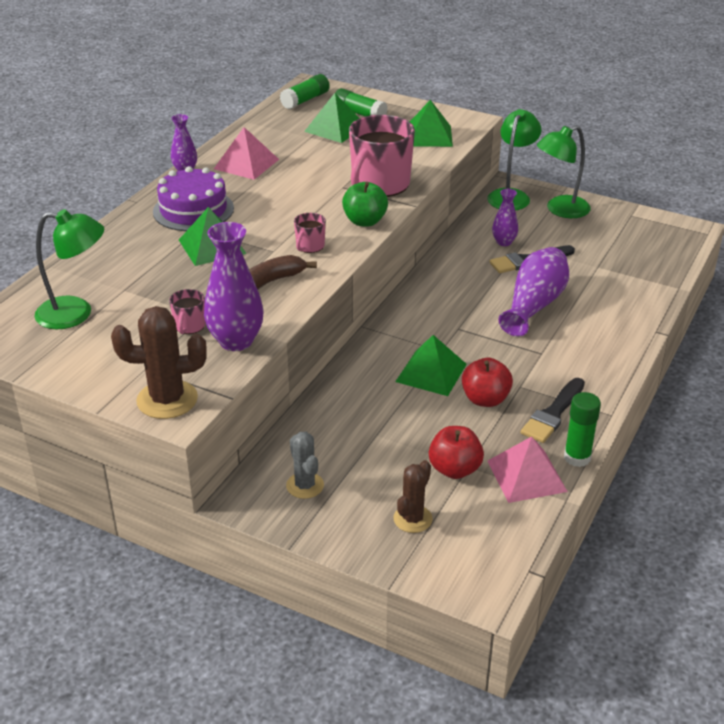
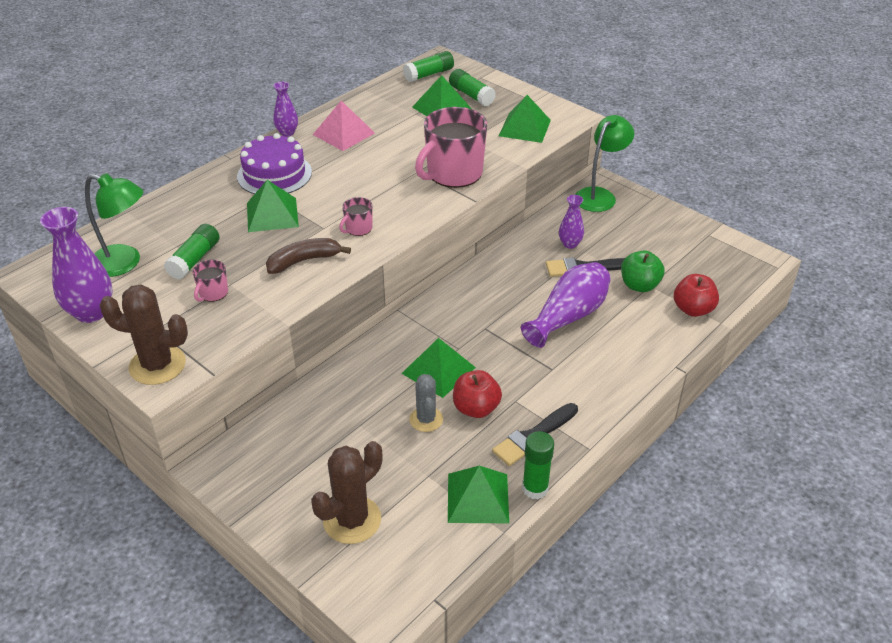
camera: 15 degrees right, 5 degrees up
purple vase [204,222,263,351] -> purple vase moved to [40,207,112,323]
grey cactus [286,432,324,499] -> grey cactus moved to [410,374,443,432]
green apple [342,182,388,227] -> green apple moved to [621,250,665,292]
brown cactus [393,460,433,533] -> brown cactus [311,441,383,544], size x1.57
red apple [429,426,484,479] -> red apple moved to [674,274,719,317]
pink pyramid [487,437,568,503] -> green pyramid [448,466,509,523]
green lamp [537,125,591,218] -> none
none -> green glue stick [164,224,220,280]

